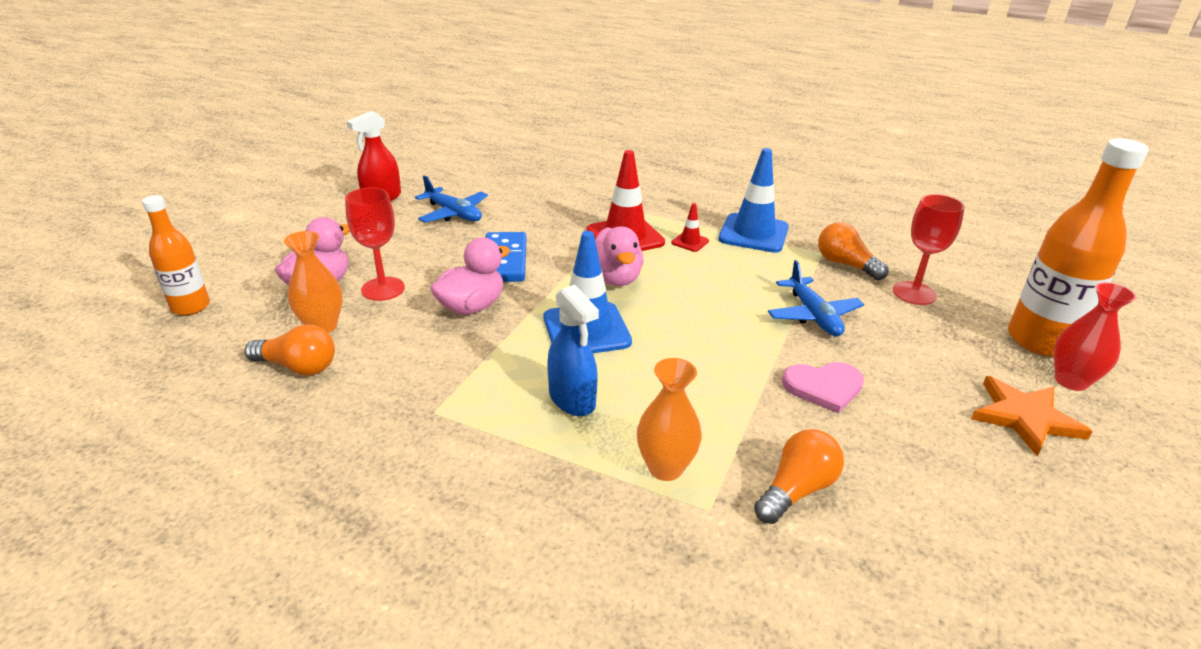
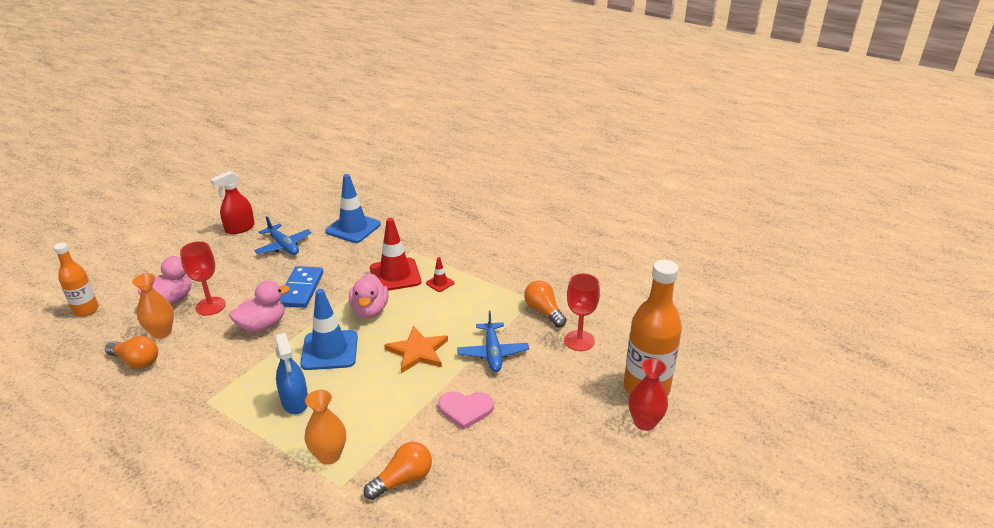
camera: 10 degrees right, 0 degrees up
blue traffic cone [719,148,789,253] -> blue traffic cone moved to [325,174,381,243]
orange star [971,376,1093,456] -> orange star moved to [384,326,448,373]

